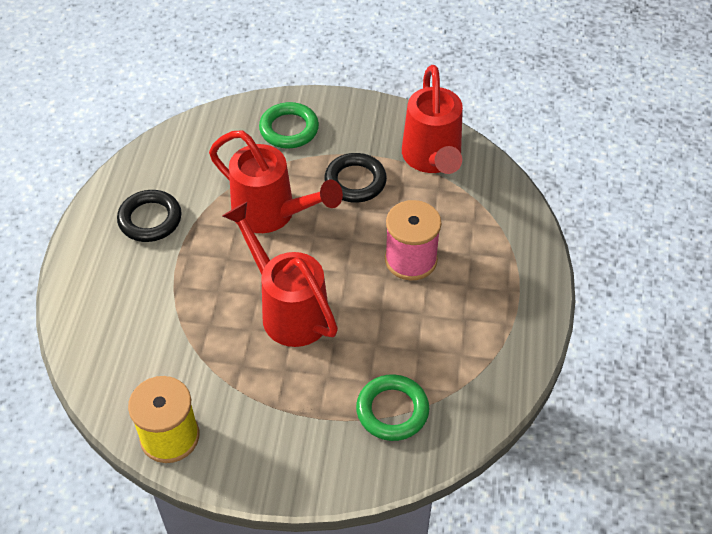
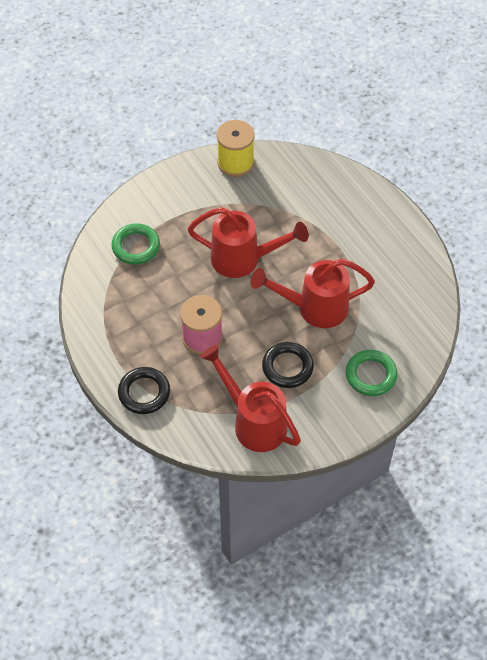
camera: 140 degrees right, 5 degrees up
black ring [117,190,182,242] -> black ring moved to [118,367,170,414]

